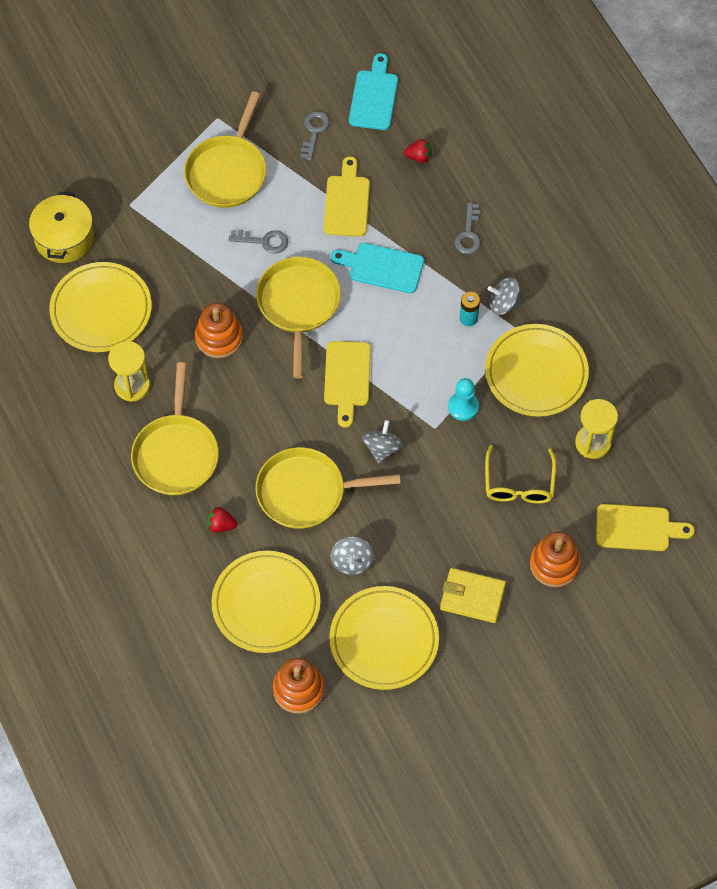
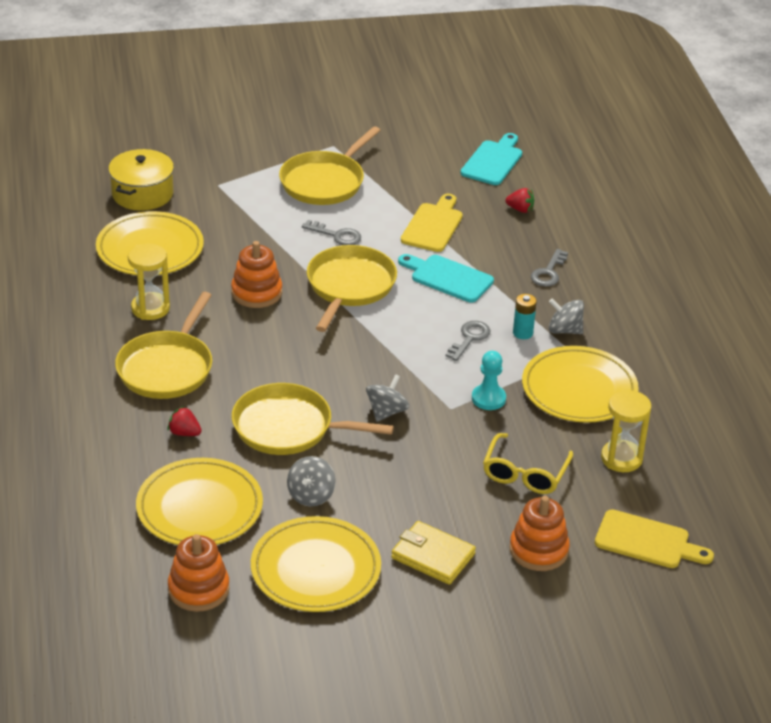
camera: 15 degrees right, 25 degrees down
grey key [300,111,330,161] -> grey key moved to [446,321,491,361]
yellow cutting board [324,341,371,428] -> none

